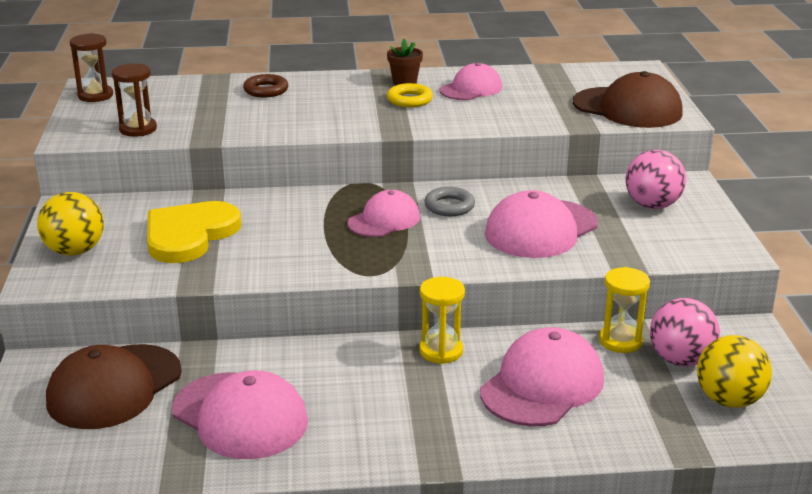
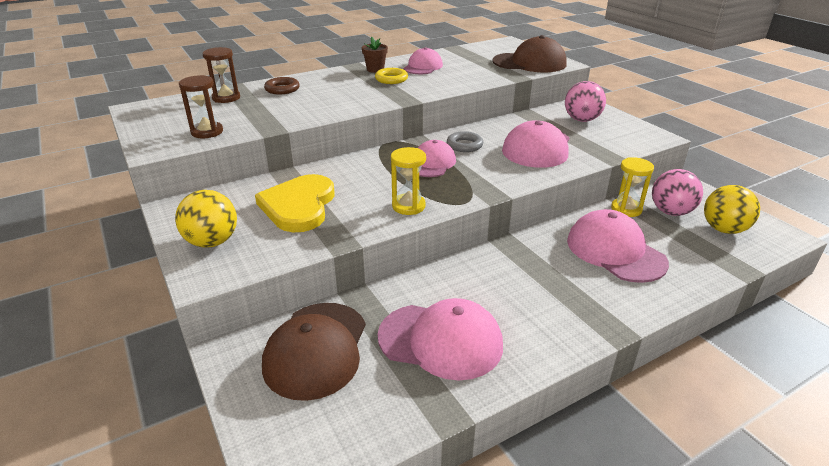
camera: 25 degrees left, 5 degrees up
brown hourglass [70,33,113,102] -> brown hourglass moved to [203,47,240,103]
yellow hourglass [419,277,465,364] -> yellow hourglass moved to [391,147,426,215]
pink cap [480,327,604,426] -> pink cap turned 45 degrees counterclockwise [567,209,669,283]

